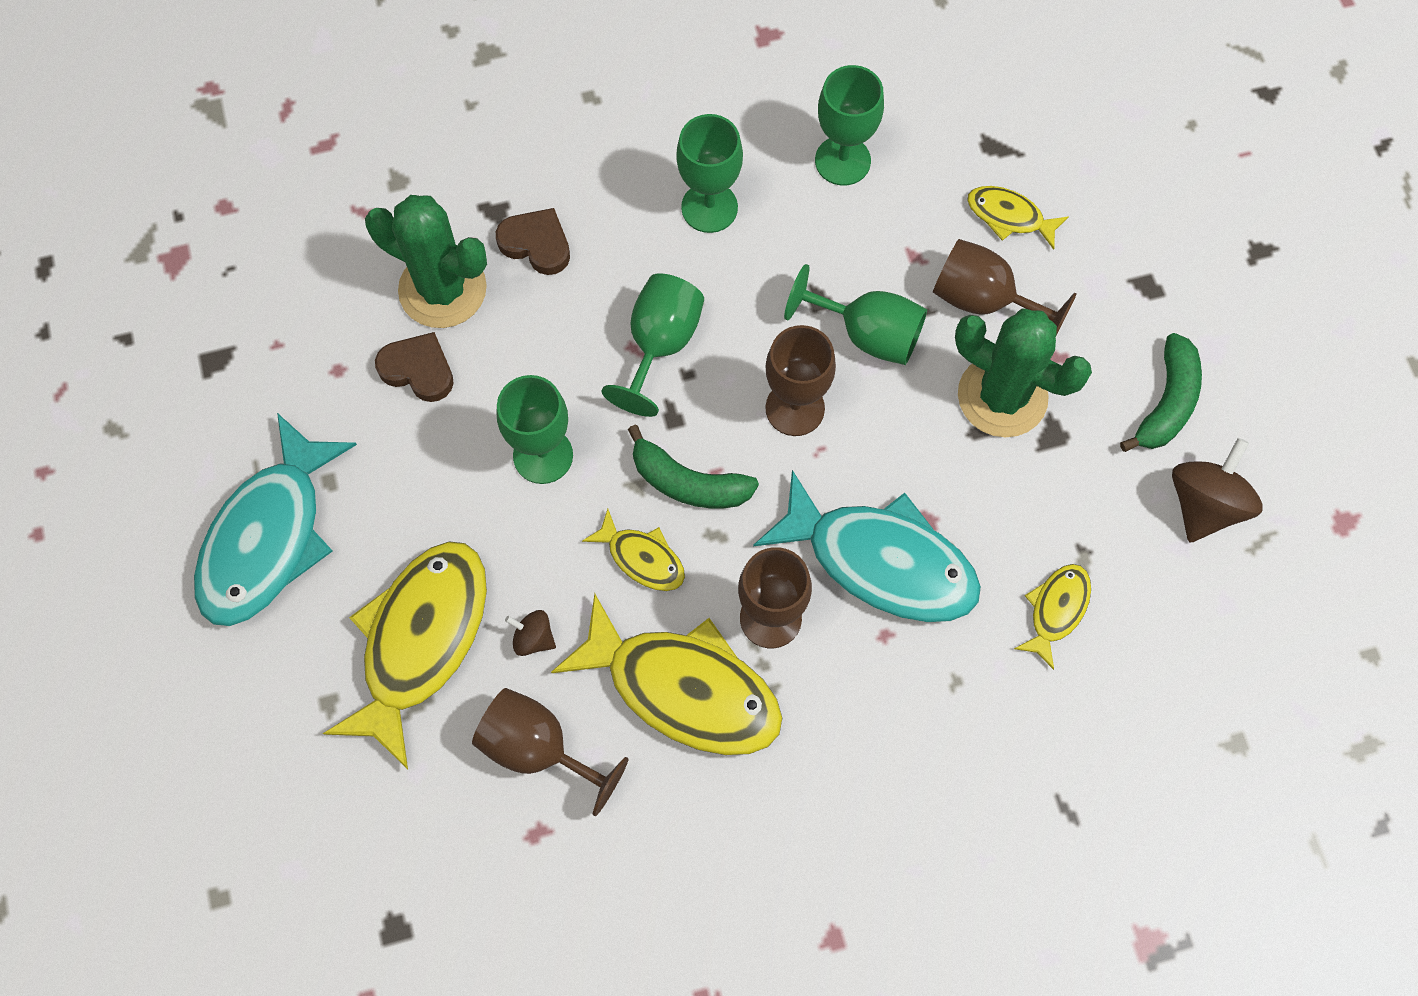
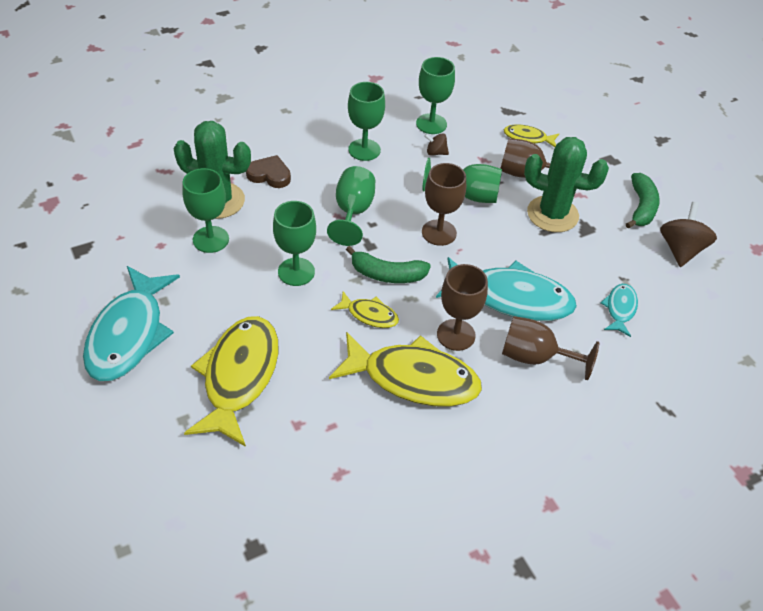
camera: 15 degrees left, 20 degrees down
brown heart [375,332,454,402] -> green goblet [182,168,229,253]
brown goblet [472,688,629,816] -> brown goblet moved to [502,316,599,380]
brown spinning top [505,610,556,656] -> brown spinning top moved to [425,133,449,156]
yellow fish [1014,564,1091,670] -> turquoise fish [601,284,638,337]

